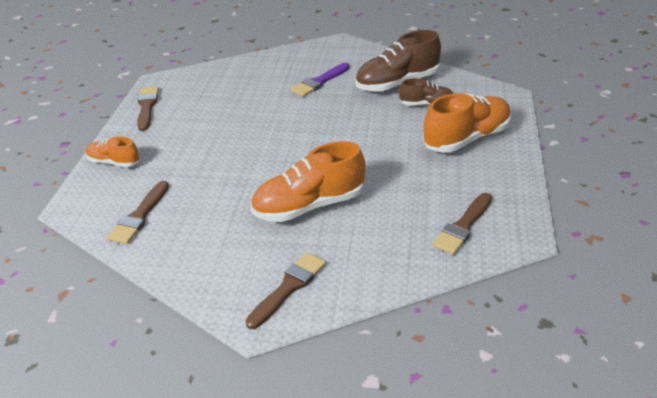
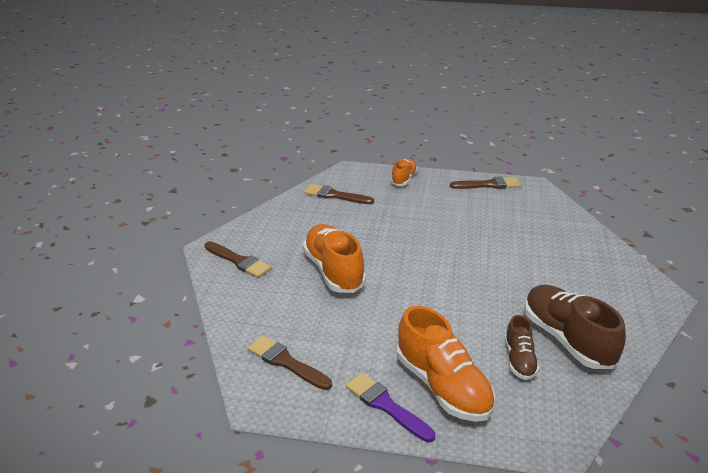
camera: 90 degrees right, 5 degrees down
purple brush [291,63,350,97] -> purple brush moved to [346,373,435,442]

